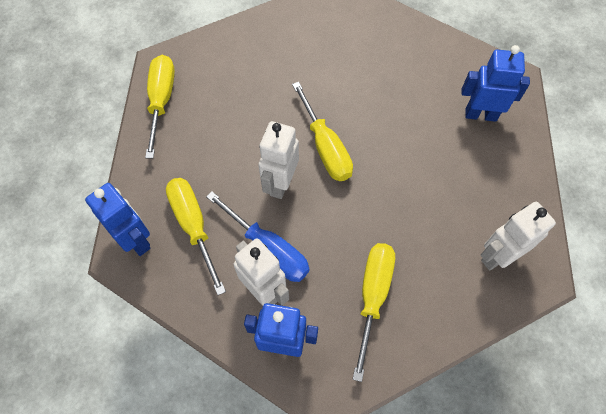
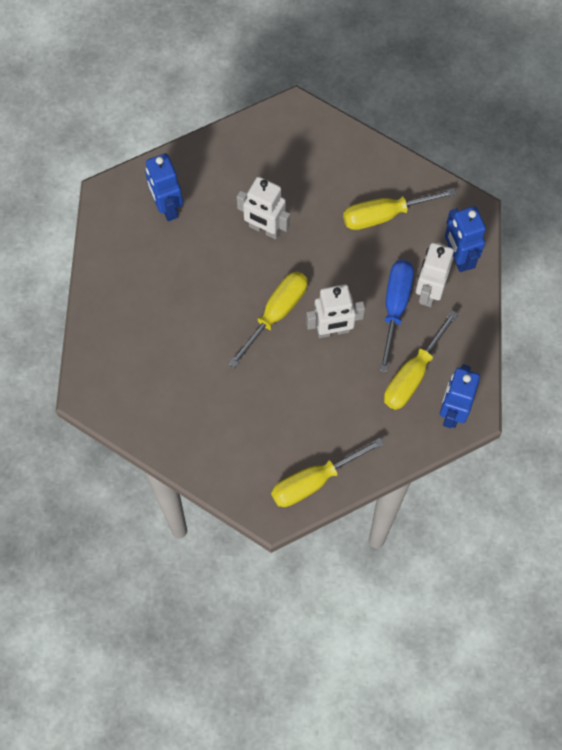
camera: 120 degrees left, 5 degrees up
white robot [481,202,556,271] -> white robot moved to [237,177,290,239]

